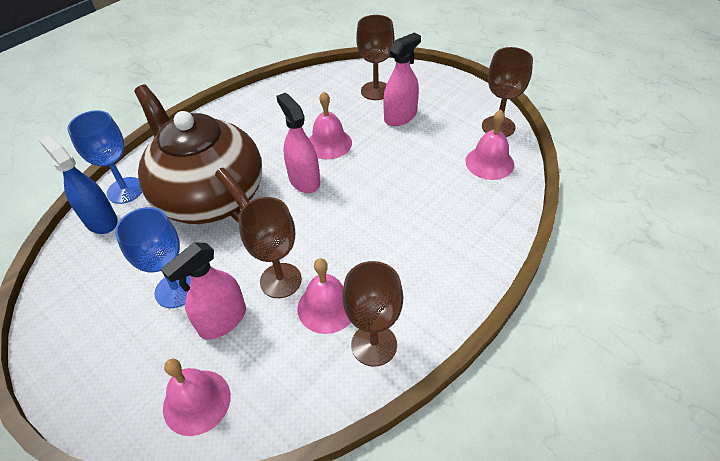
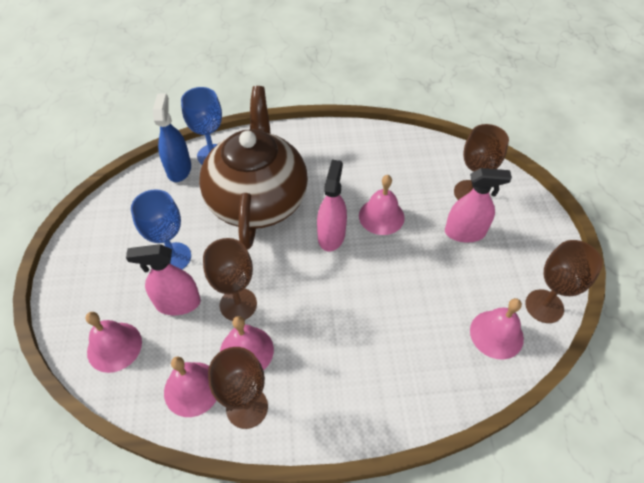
camera: 40 degrees right, 5 degrees up
none -> pink bell [164,357,217,417]

